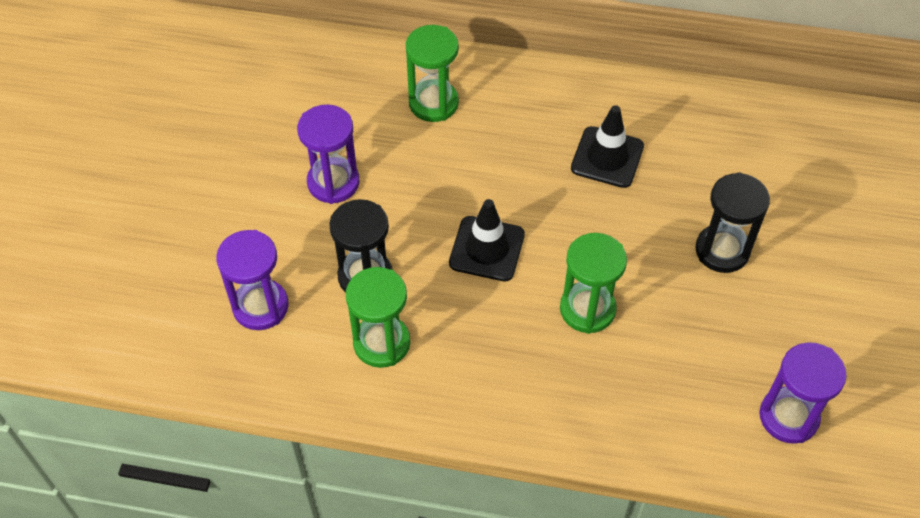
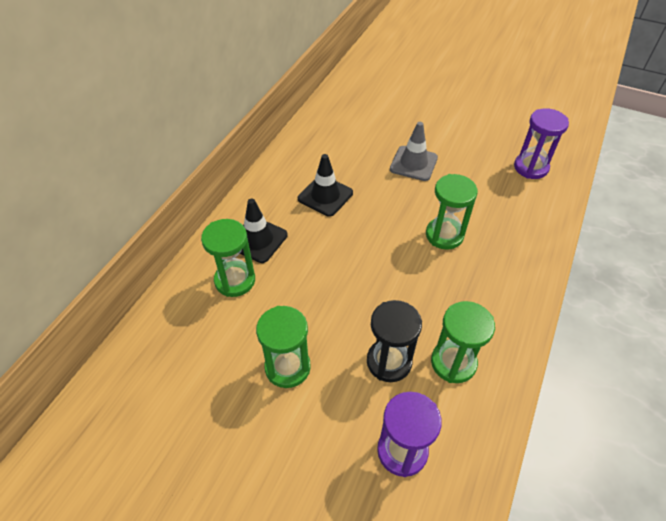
camera: 75 degrees left, 5 degrees down
purple hourglass [297,104,360,204] -> green hourglass [256,306,311,388]
black traffic cone [449,199,525,281] -> black traffic cone moved to [240,198,288,263]
black hourglass [695,172,770,273] -> grey traffic cone [390,122,438,181]

